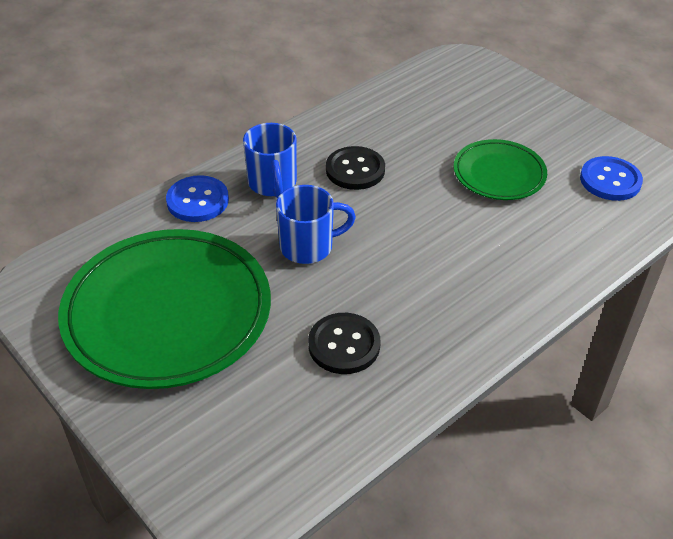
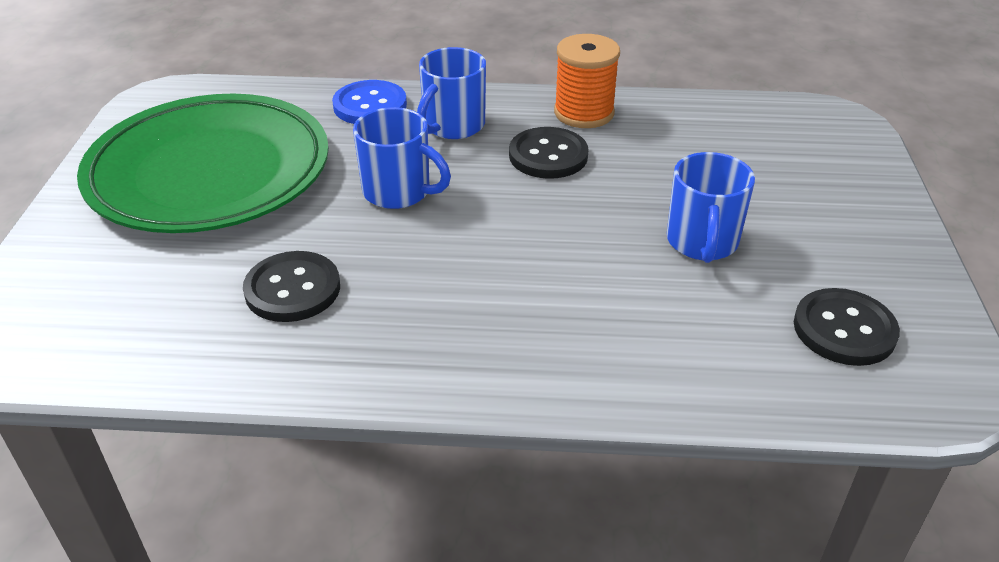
camera: 45 degrees right, 5 degrees down
green plate [454,139,547,200] -> blue mug [667,152,755,263]
blue button [580,156,643,201] -> black button [794,288,900,366]
none -> orange spool [554,34,620,128]

